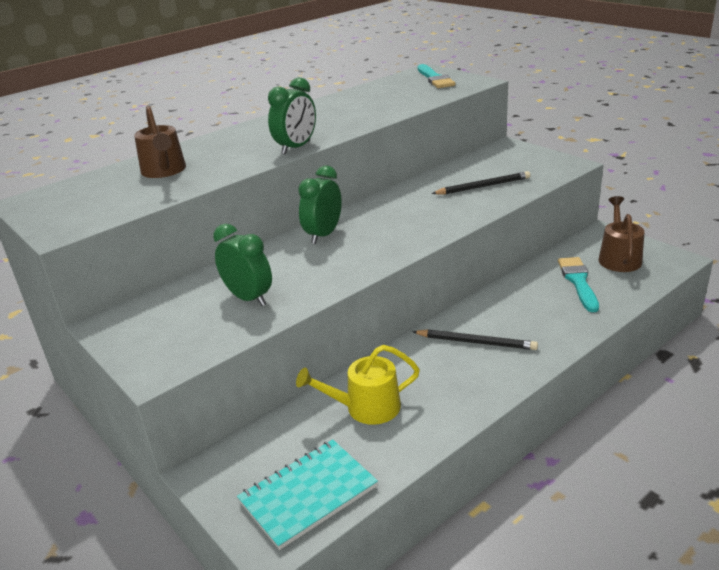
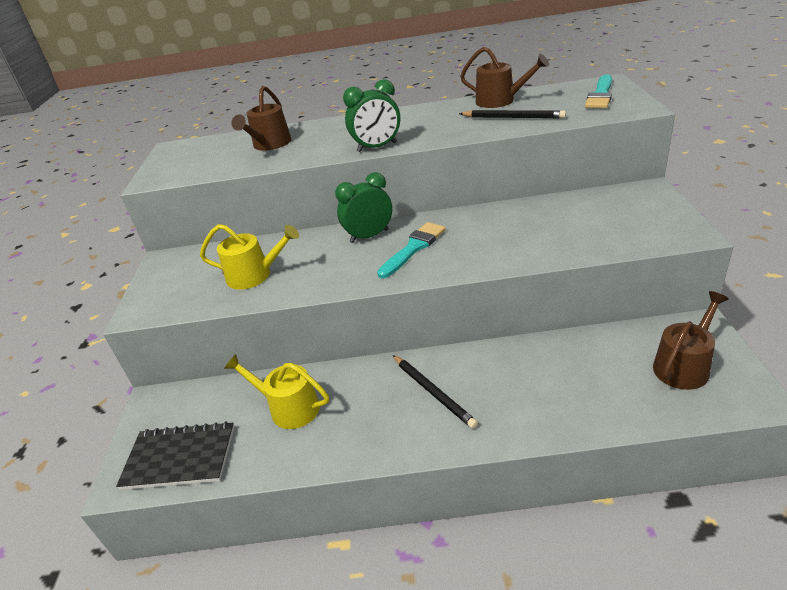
camera: 40 degrees right, 5 degrees up
green clock [213,224,272,306] -> yellow watering can [200,224,299,289]
turquoise notebook [237,439,378,550] -> black notebook [116,421,234,490]
black pencil [431,171,530,195] -> black pencil moved to [459,110,566,119]
turquoise brush [558,257,599,312] -> turquoise brush moved to [377,222,446,278]
none -> brown watering can [460,47,549,108]

